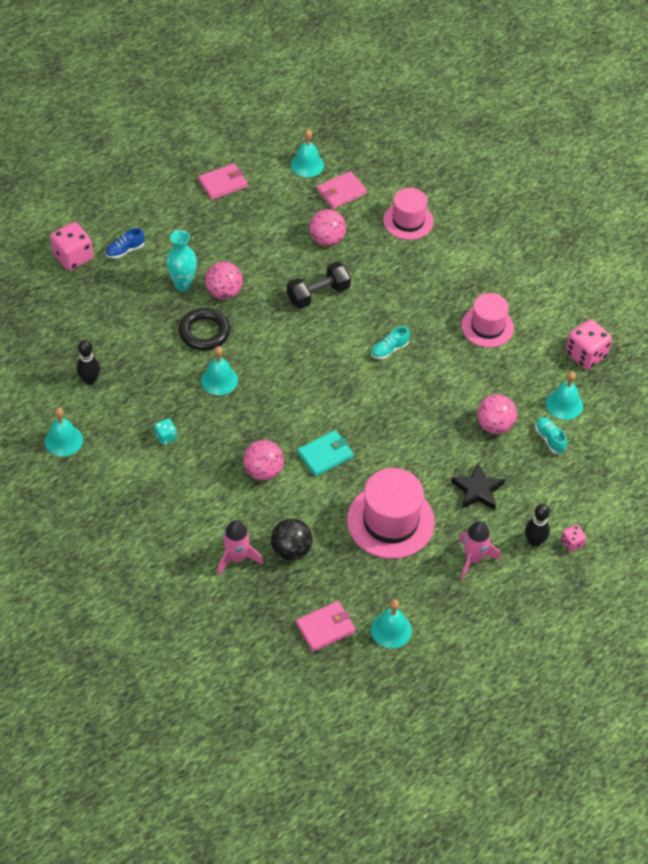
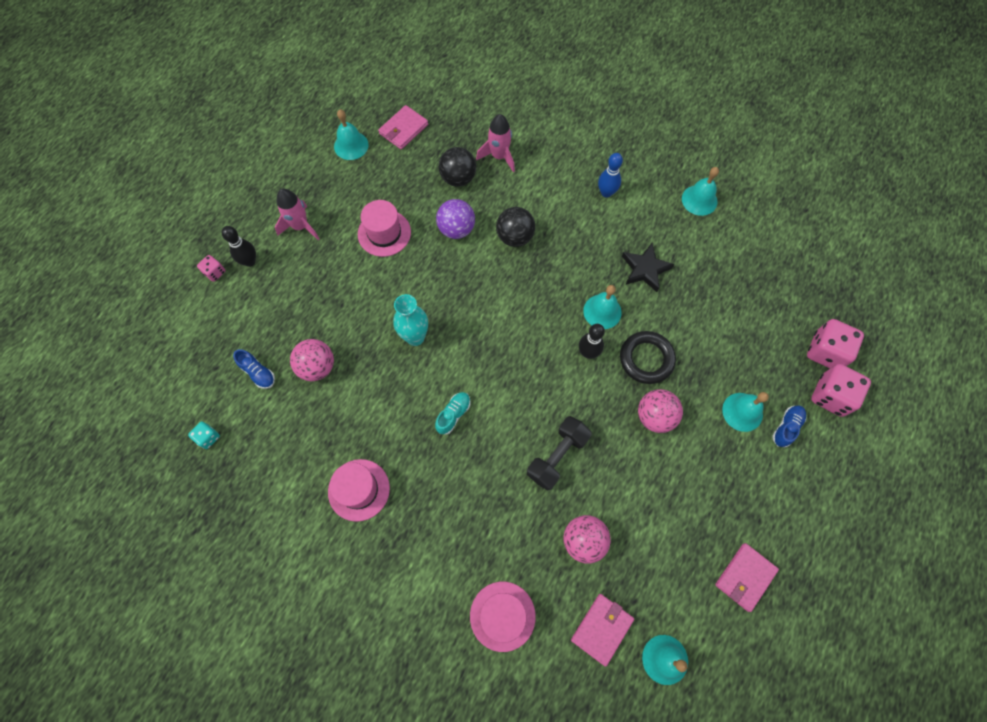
camera: 160 degrees right, 15 degrees up
black bowling pin [77,340,100,385] -> black bowling pin moved to [579,324,605,359]
turquoise dice [154,418,177,445] -> turquoise dice moved to [188,421,220,449]
turquoise vase [166,230,197,291] -> turquoise vase moved to [393,294,428,346]
pink ball [243,440,284,481] -> black ball [496,207,535,247]
turquoise wallet [297,430,354,476] -> none
pink hat [347,468,435,559] -> pink hat [358,200,411,257], size x0.65
black star [451,463,505,510] -> black star moved to [622,243,674,292]
turquoise shoe [535,417,567,454] -> blue shoe [233,349,275,389]
turquoise bell [546,371,583,420] -> turquoise bell moved to [722,392,769,432]
pink dice [566,319,612,369] -> pink dice moved to [807,319,864,368]
none -> purple ball [436,199,475,239]
none -> blue bowling pin [598,153,623,198]

